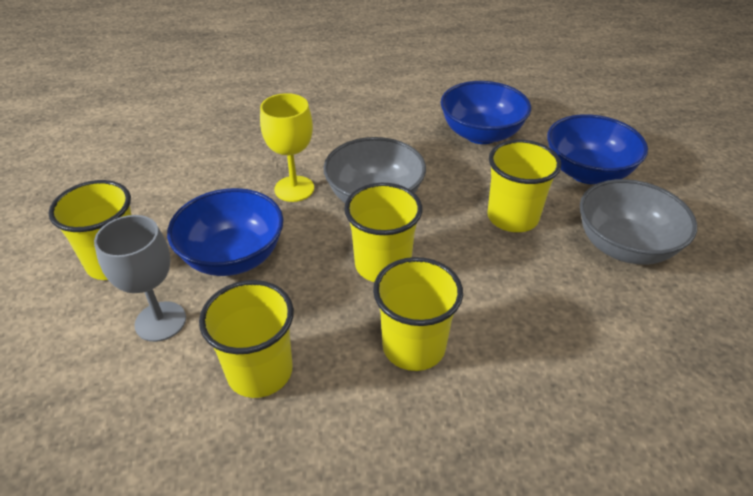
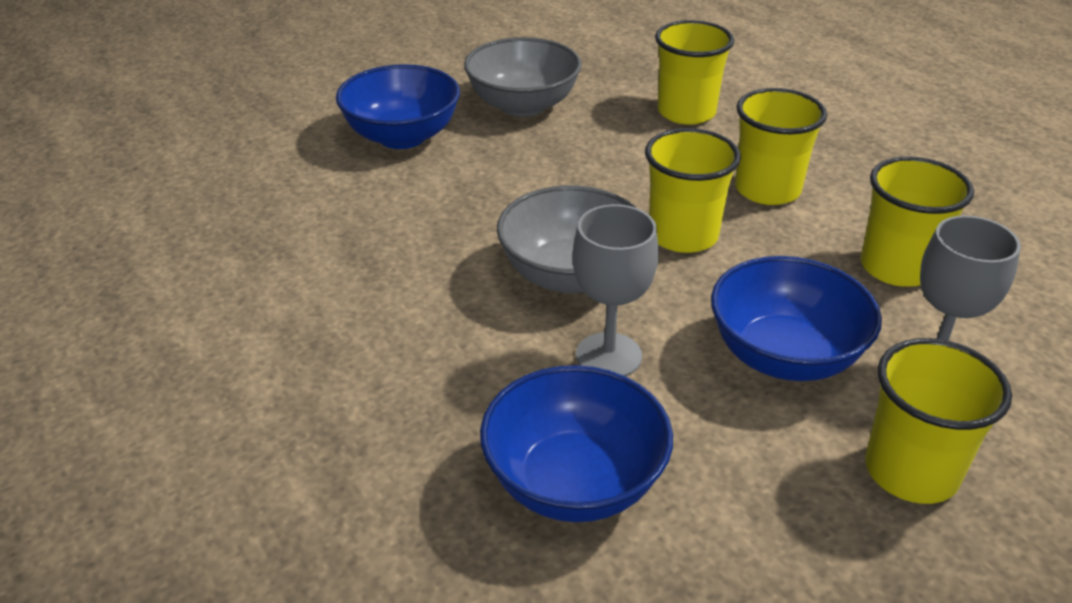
camera: 115 degrees left, 5 degrees down
yellow goblet [260,93,314,202] -> grey goblet [573,204,659,376]
blue bowl [441,81,531,144] -> blue bowl moved to [480,365,673,522]
yellow cup [487,140,561,232] -> yellow cup moved to [655,20,734,125]

